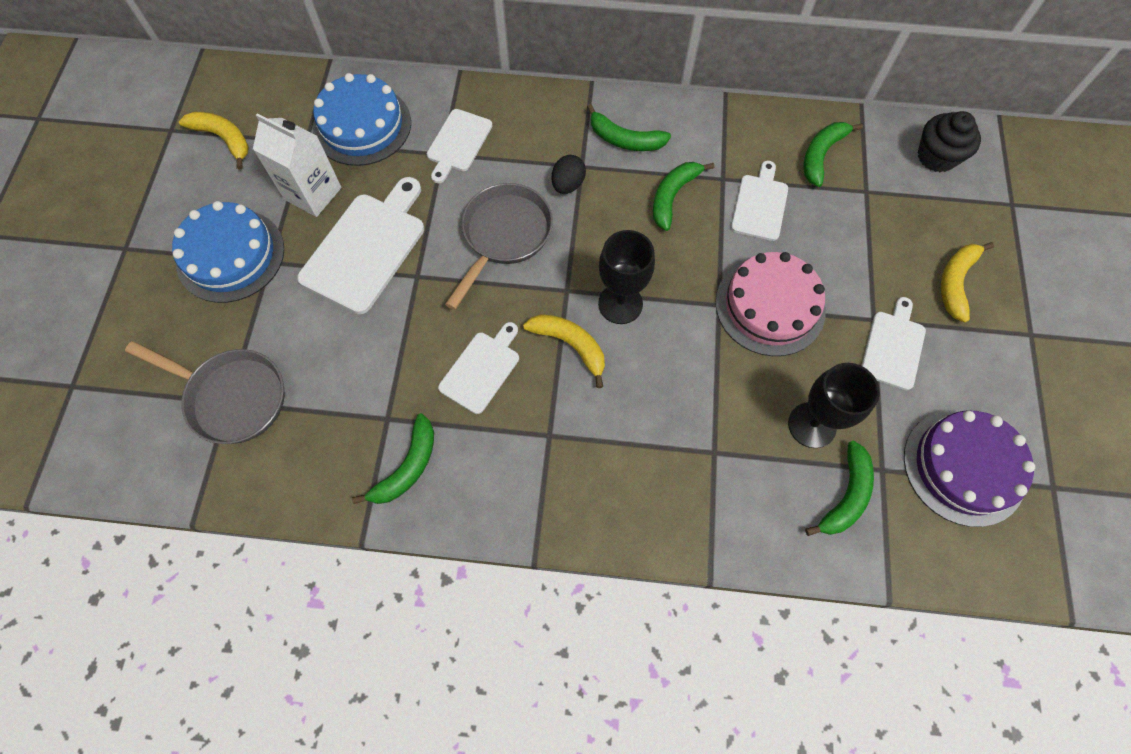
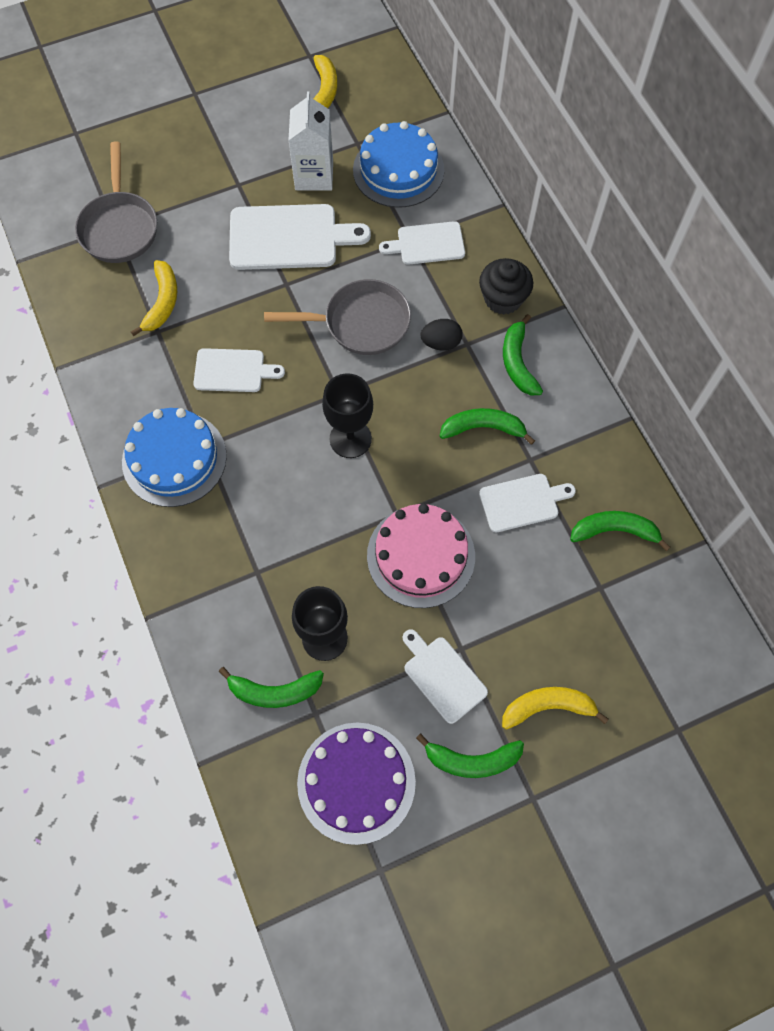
camera: 60 degrees right, 0 degrees up
blue cake [172,201,284,303] -> blue cake moved to [122,408,227,507]
green banana [352,414,434,504] -> green banana moved to [416,733,524,778]
yellow banana [523,314,605,388] -> yellow banana moved to [131,260,177,336]
white cutting board [861,297,926,390] -> white cutting board turned 120 degrees counterclockwise [403,629,488,724]
black cupcake [918,111,981,172] -> black cupcake moved to [479,258,533,315]

